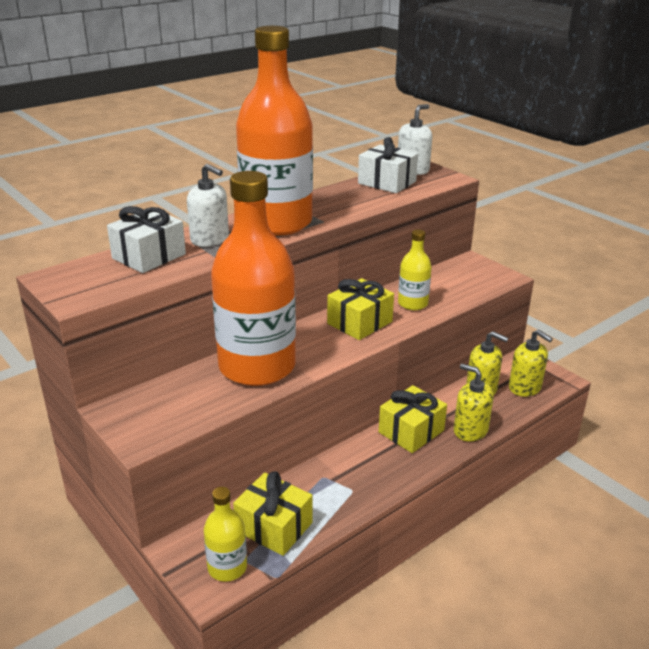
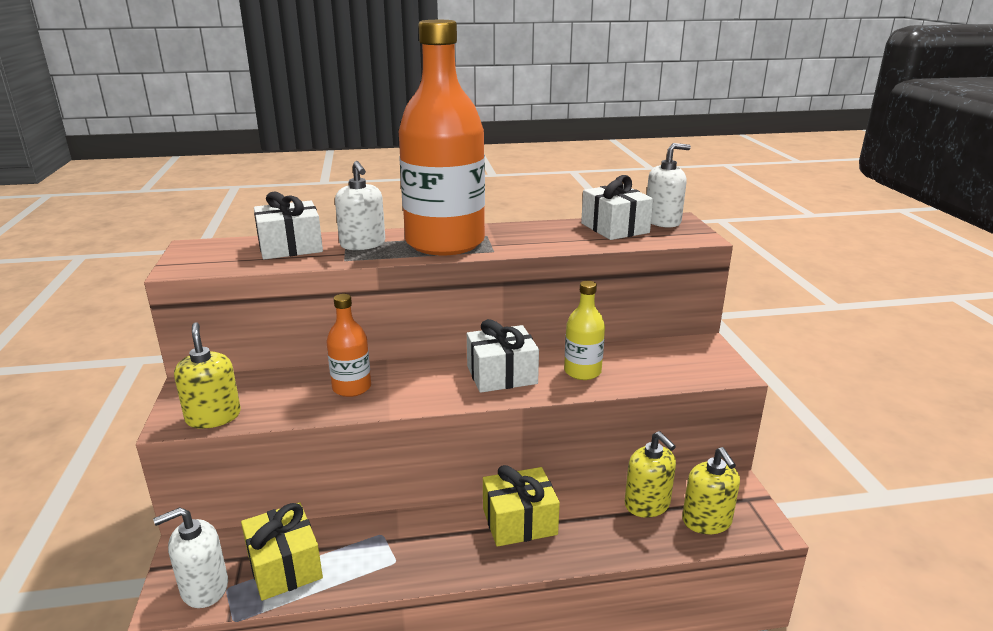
camera: 30 degrees right, 5 degrees down
yellow bottle [204,487,247,582] -> white soap dispenser [153,507,228,608]
orange bottle [211,171,296,386] -> orange bottle [327,294,371,397], size x0.45
yellow gift [327,278,394,340] -> white gift [467,319,539,393]
yellow soap dispenser [454,363,494,442] -> yellow soap dispenser moved to [174,322,241,429]

